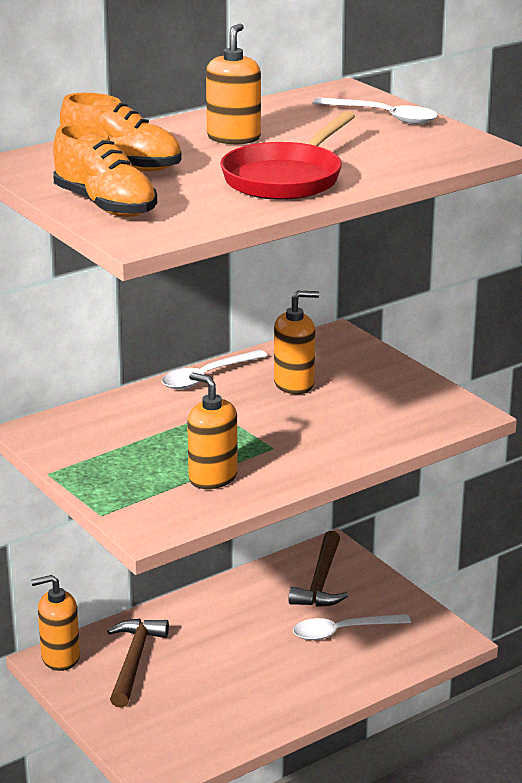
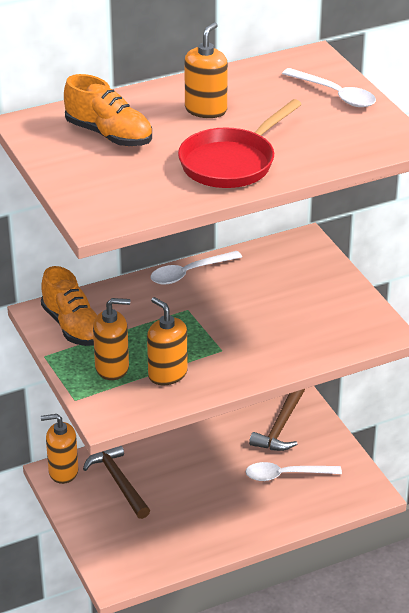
camera: 10 degrees right, 10 degrees up
orange shoe [53,124,157,217] -> orange shoe moved to [41,266,97,346]
brown hammer [107,618,169,708] -> brown hammer turned 45 degrees counterclockwise [83,446,150,519]
orange soap dispenser [274,291,319,394] -> orange soap dispenser moved to [93,298,130,380]

